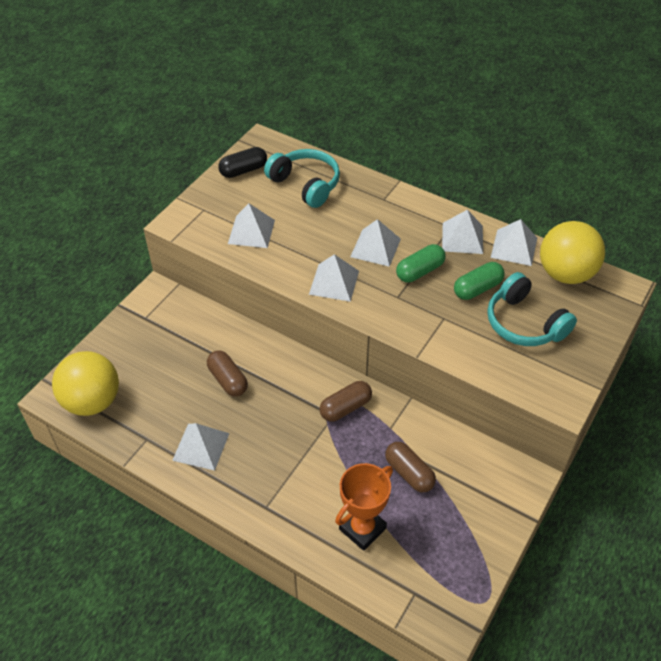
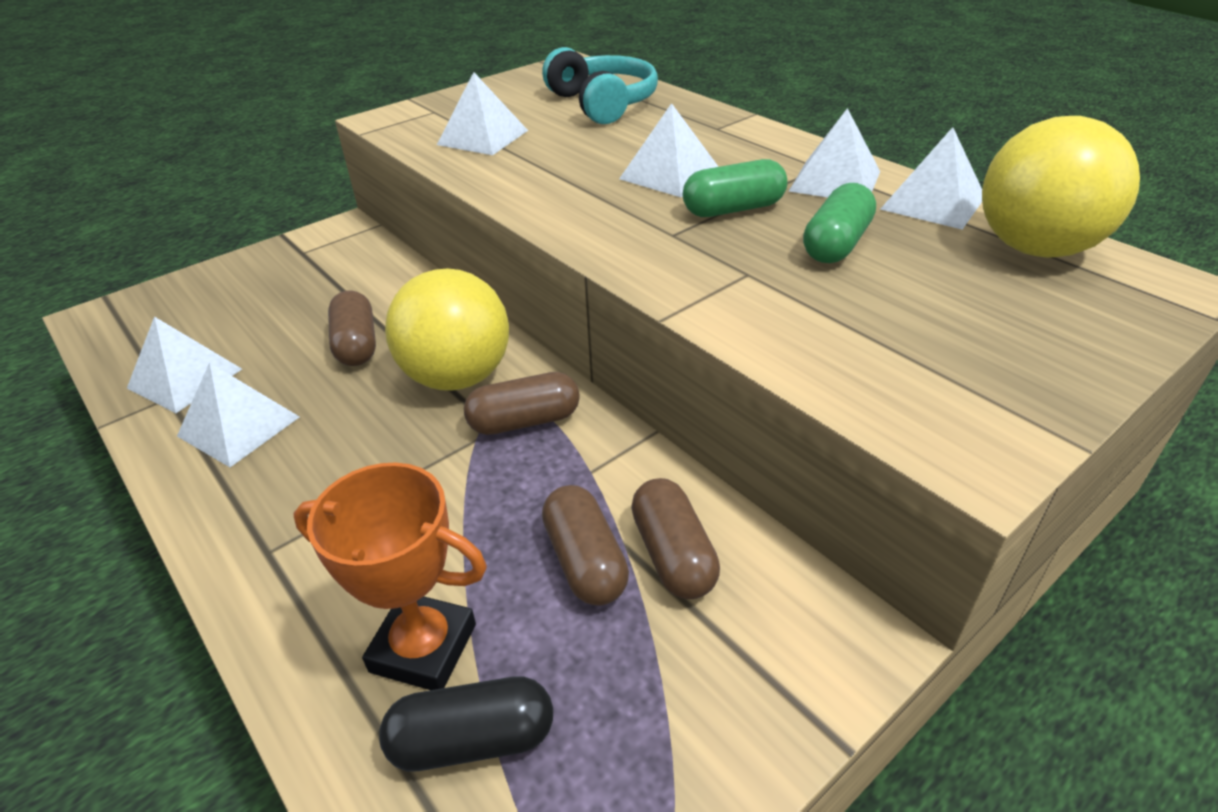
camera: 20 degrees right, 10 degrees down
yellow ball [52,351,119,416] -> yellow ball moved to [385,268,509,391]
black capsule [218,147,267,178] -> black capsule moved to [379,676,553,771]
white pyramid [309,254,359,302] -> white pyramid moved to [127,317,242,413]
orange trophy [335,463,393,551] -> orange trophy turned 45 degrees clockwise [293,462,487,690]
green capsule [454,262,505,300] -> green capsule turned 45 degrees counterclockwise [803,183,876,263]
turquoise headphones [487,272,577,346] -> none
none -> brown capsule [631,478,720,599]

